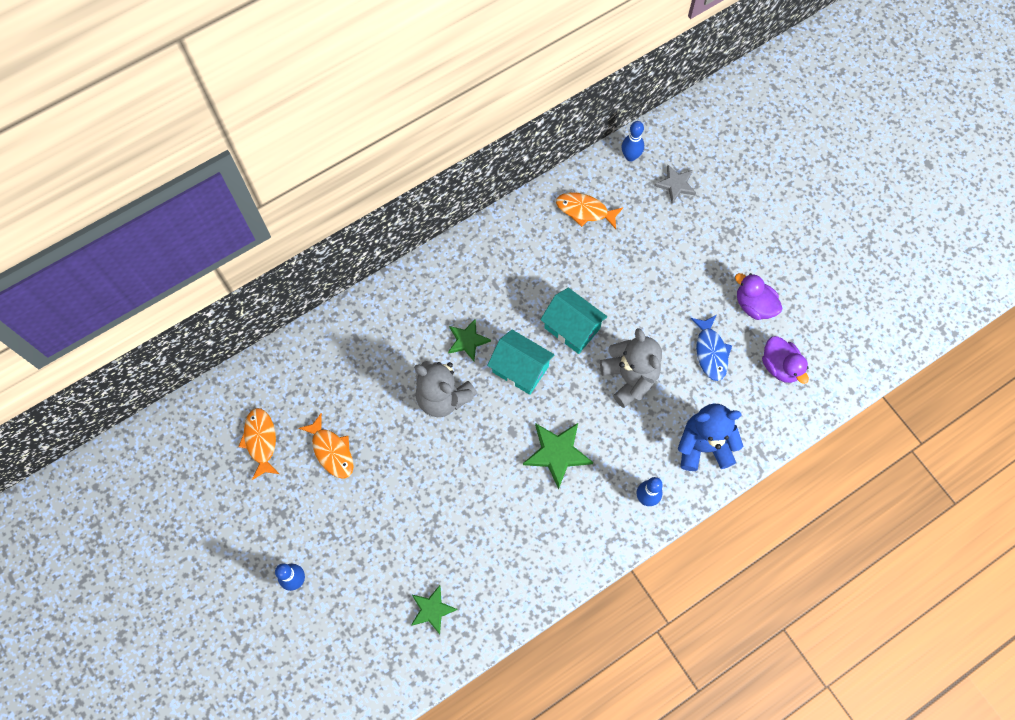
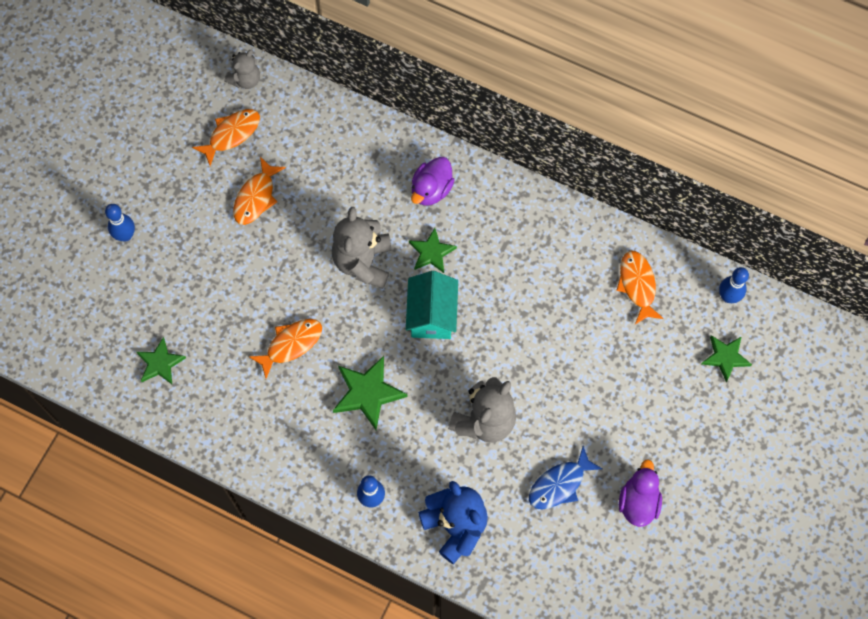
camera: 60 degrees right, 0 degrees up
turquoise house [540,288,607,354] -> none
grey star [654,165,696,203] -> green star [702,335,752,383]
purple duck [762,336,809,384] -> purple duck moved to [411,157,455,206]
none -> grey teddy bear [224,50,260,89]
none -> orange fish [249,319,322,379]

